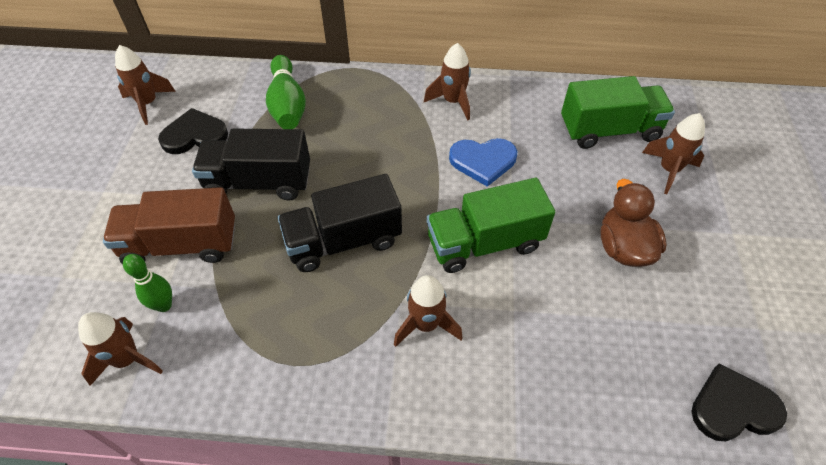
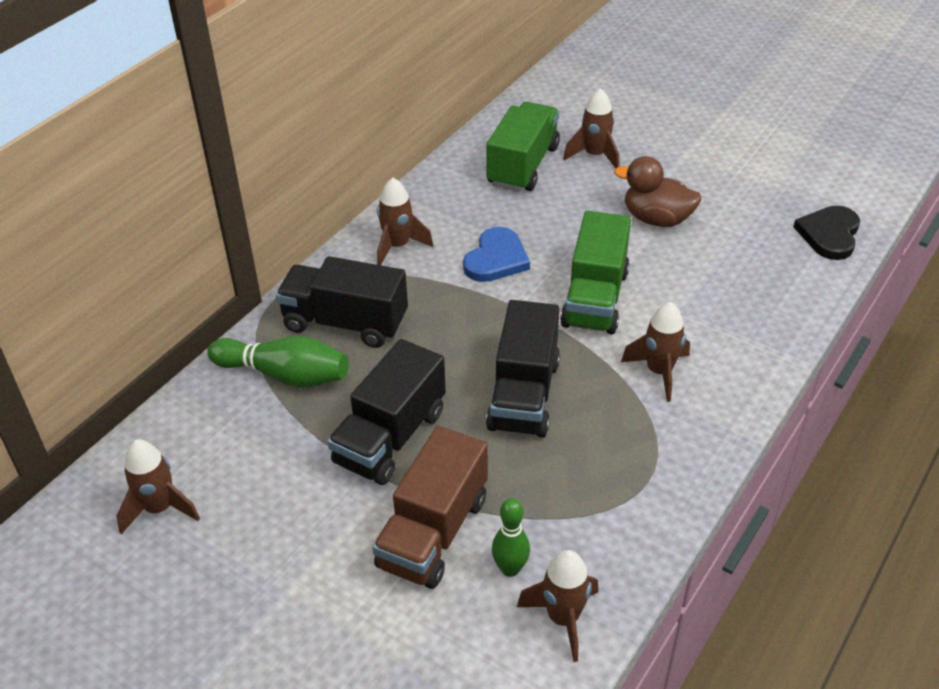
camera: 60 degrees left, 10 degrees down
black heart [158,108,228,154] -> none
none -> black truck [276,256,408,348]

